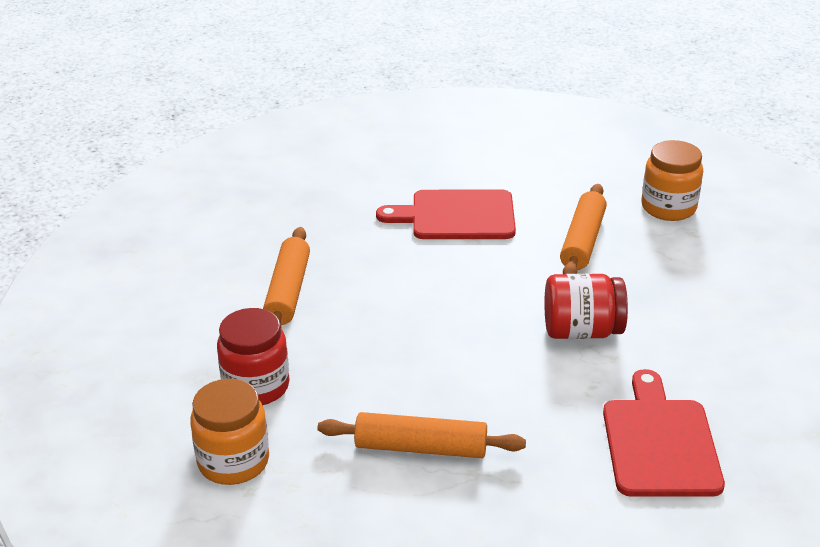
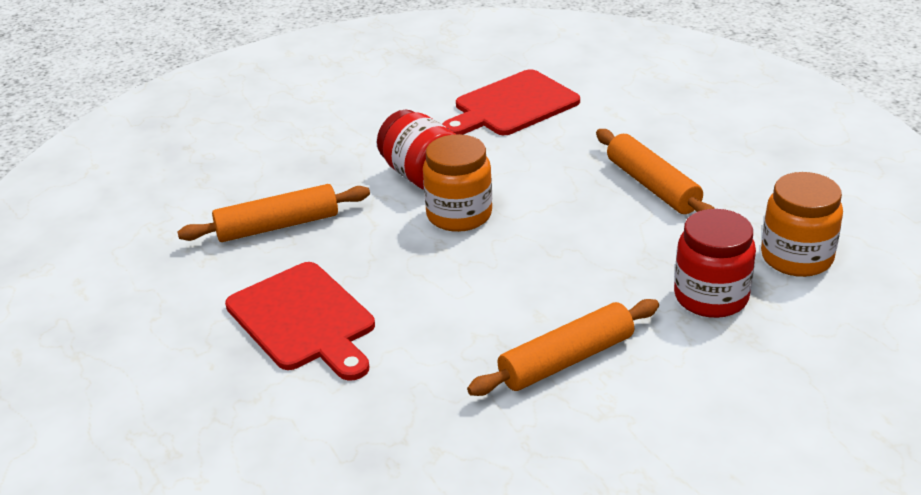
camera: 125 degrees left, 0 degrees up
orange jar [641,140,703,221] -> orange jar moved to [423,134,492,232]

